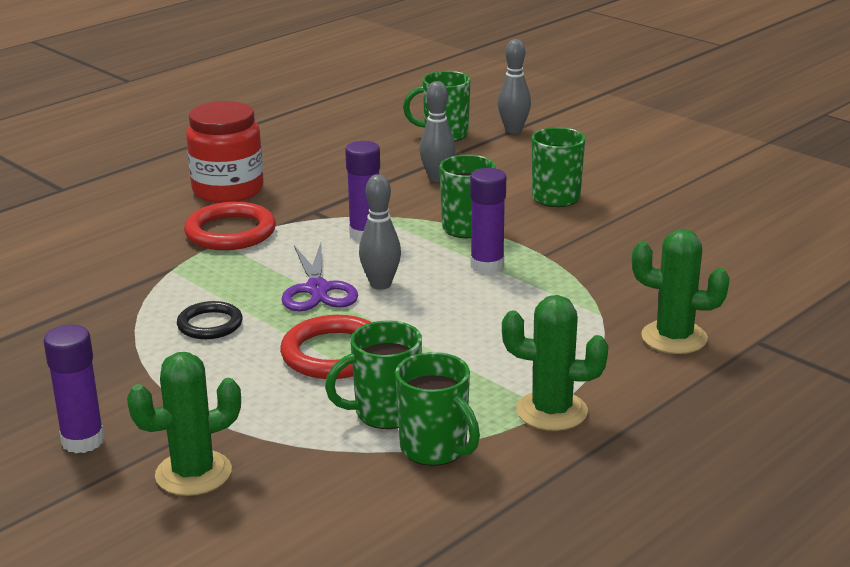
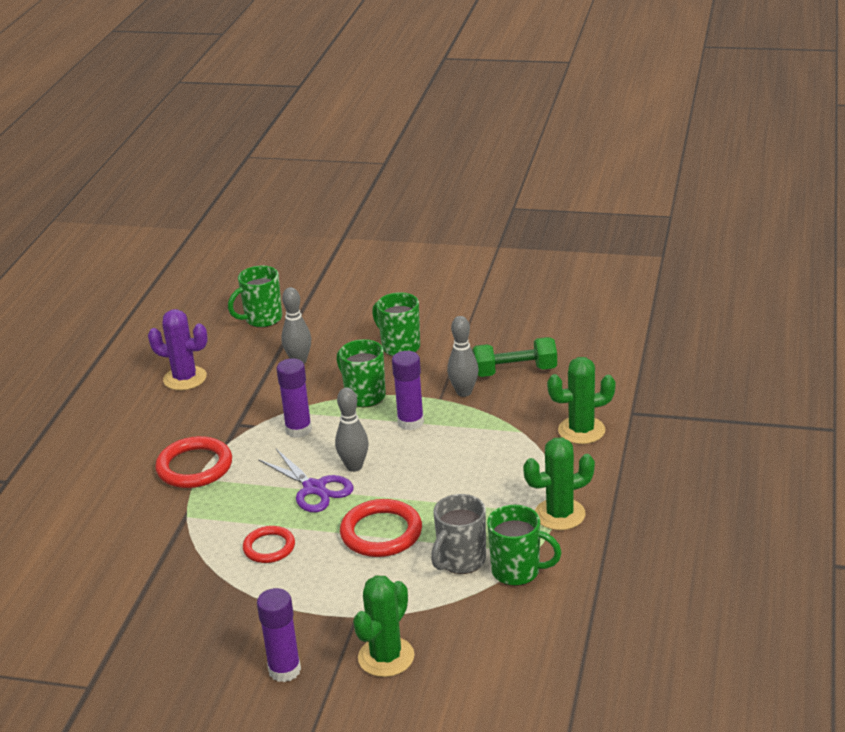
camera: 30 degrees left, 5 degrees up
black ring [177,301,243,339] -> red ring [243,526,295,563]
red jar [186,101,263,203] -> none
green mug [325,321,422,429] -> grey mug [431,494,486,574]
grey bowling pin [498,39,531,134] -> grey bowling pin moved to [447,316,479,397]
none -> purple cactus [148,309,208,390]
none -> green dumbbell [473,337,557,377]

